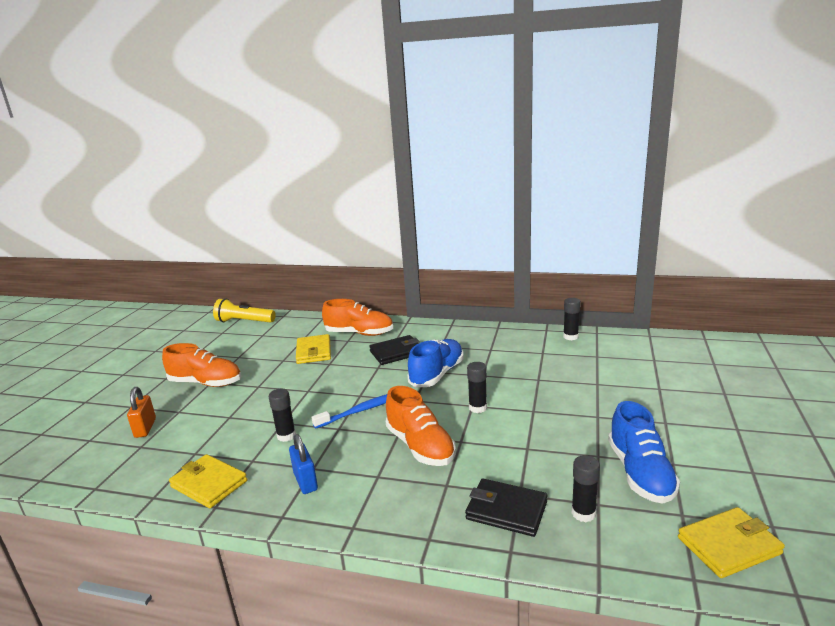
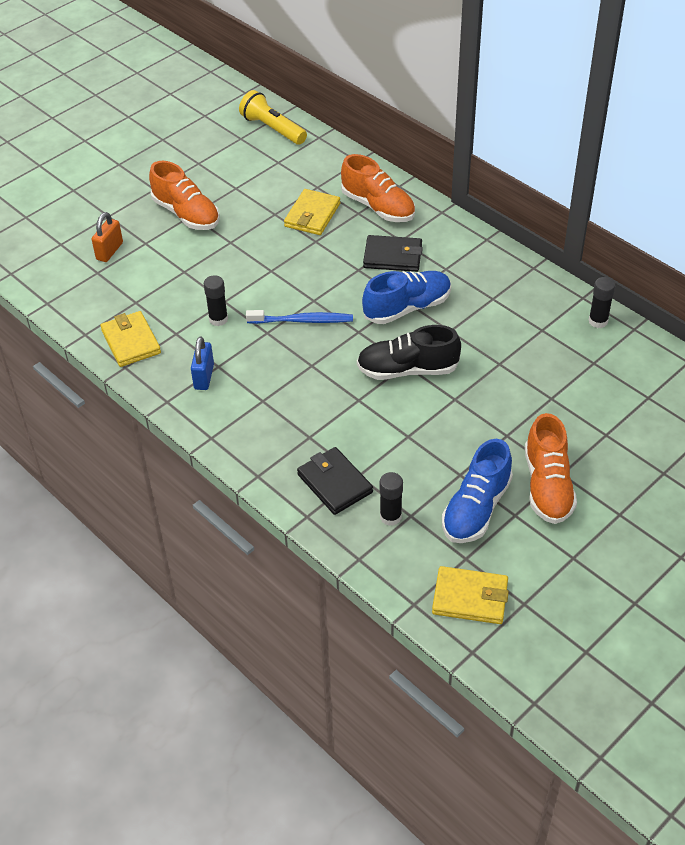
camera: 30 degrees right, 25 degrees up
orange shoe [386,386,456,466] -> orange shoe moved to [525,413,577,524]
black glue stick [467,362,487,413] -> black shoe [357,325,461,380]

